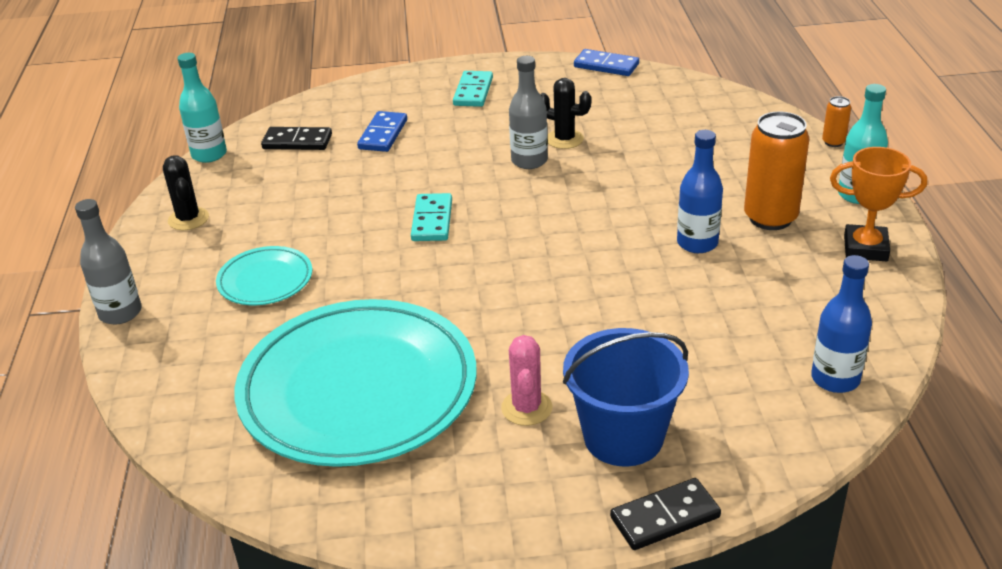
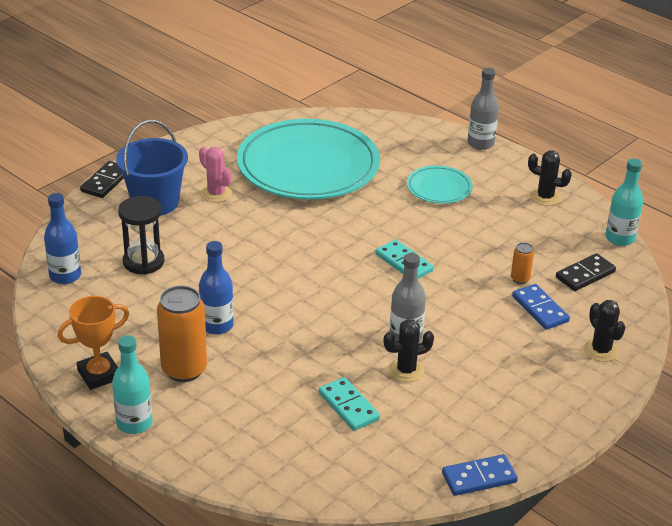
camera: 135 degrees right, 0 degrees up
turquoise domino [453,71,493,107] -> turquoise domino moved to [319,377,380,431]
orange can [822,96,851,147] -> orange can moved to [511,243,534,284]
none -> black hourglass [118,196,164,274]
none -> black cactus [584,300,625,362]

